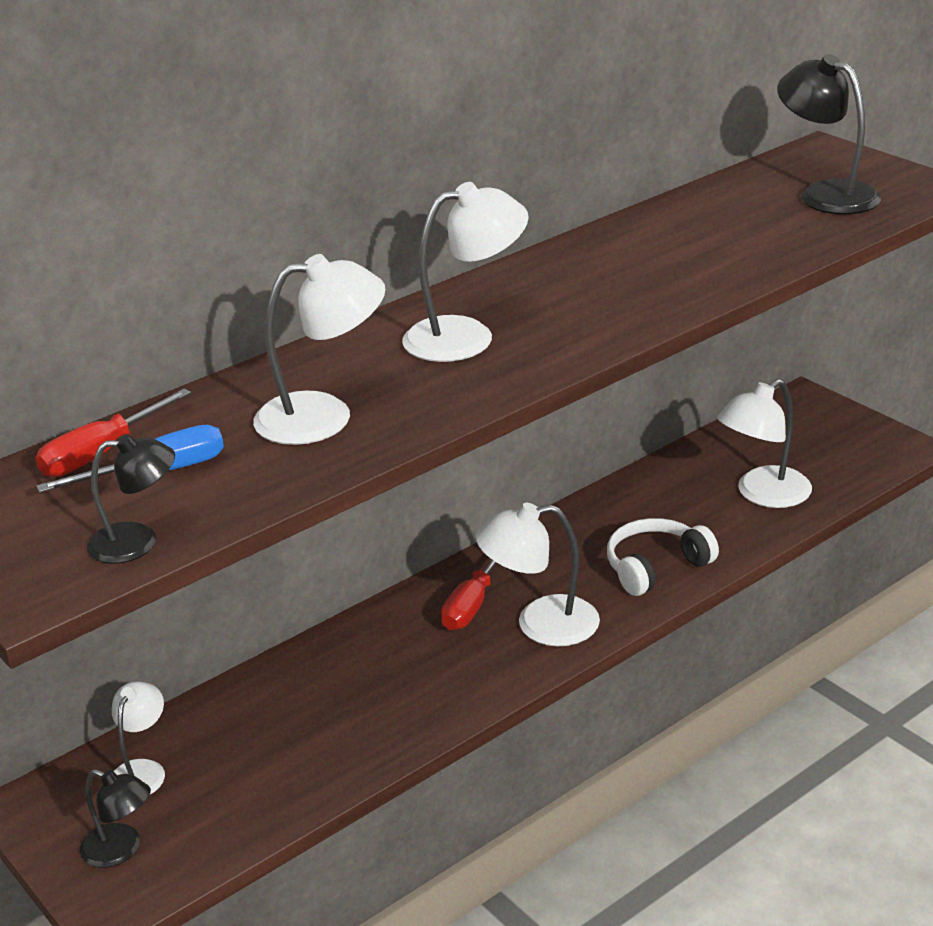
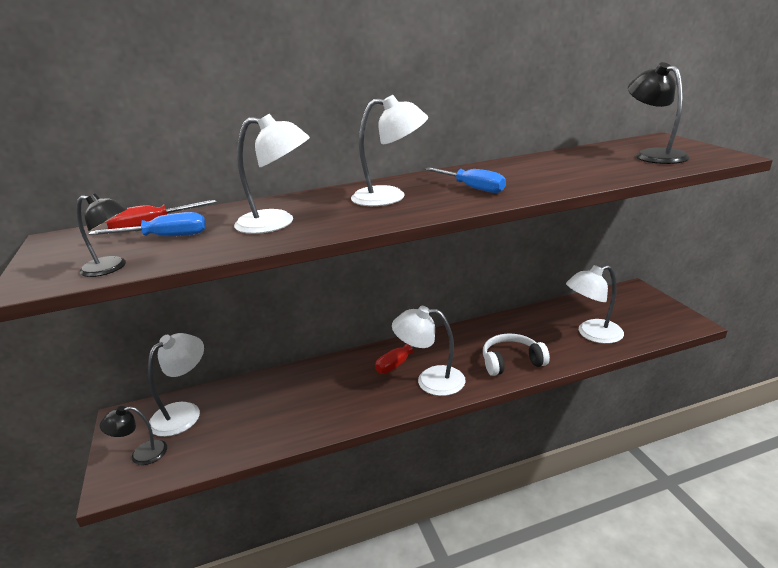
camera: 20 degrees right, 5 degrees down
black lamp [80,769,151,868] -> black lamp turned 120 degrees clockwise [100,406,167,465]
white lamp [112,681,165,794] -> white lamp [148,333,204,437], size x1.58
none -> blue screwdriver [425,167,506,193]

